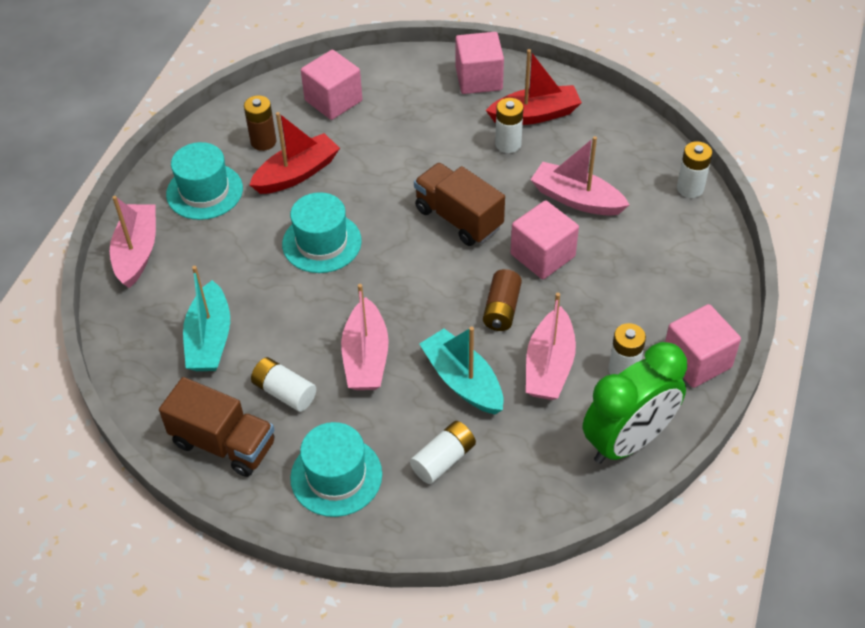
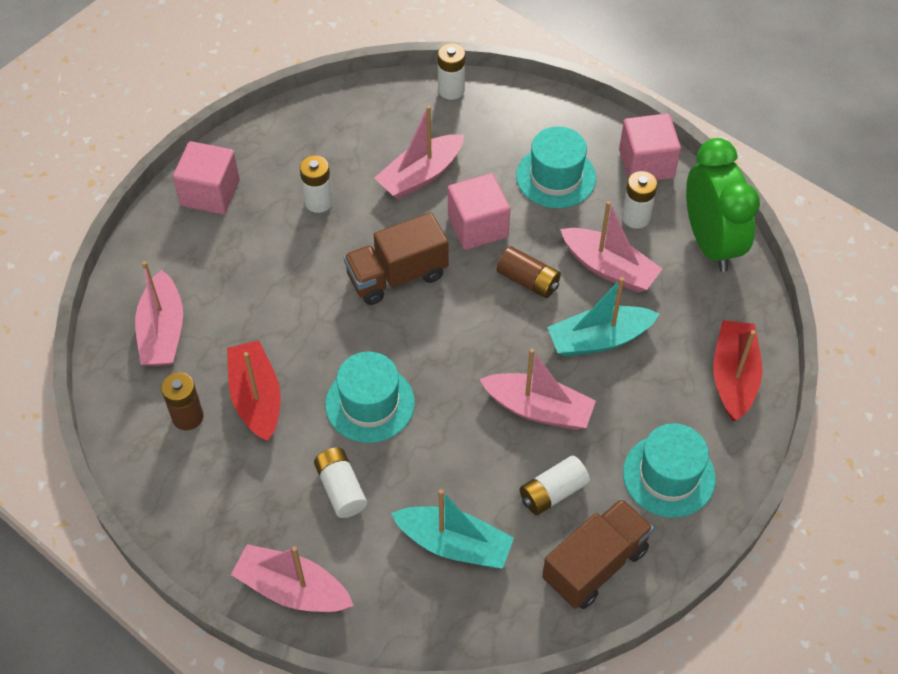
camera: 70 degrees left, 5 degrees up
turquoise hat [166,142,243,220] -> turquoise hat moved to [516,126,596,208]
pink cube [301,50,362,120] -> pink boat [135,261,183,366]
white battery [410,421,476,484] -> white battery moved to [314,447,367,518]
red boat [486,49,582,125] -> red boat moved to [713,320,762,421]

